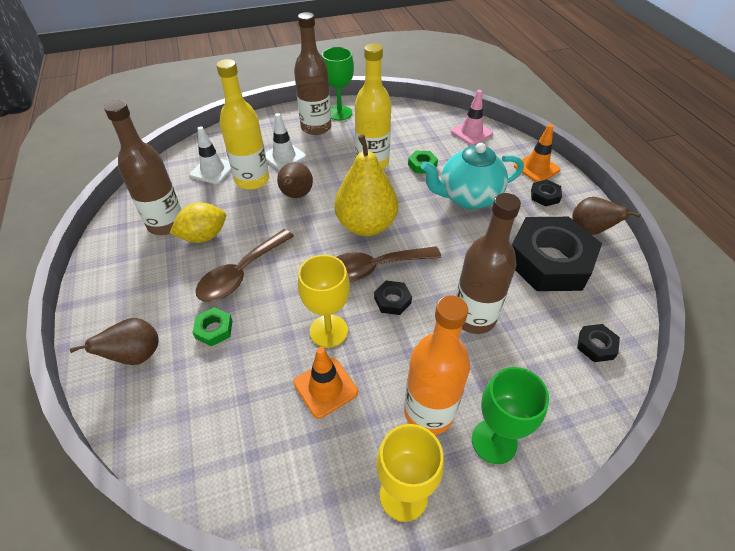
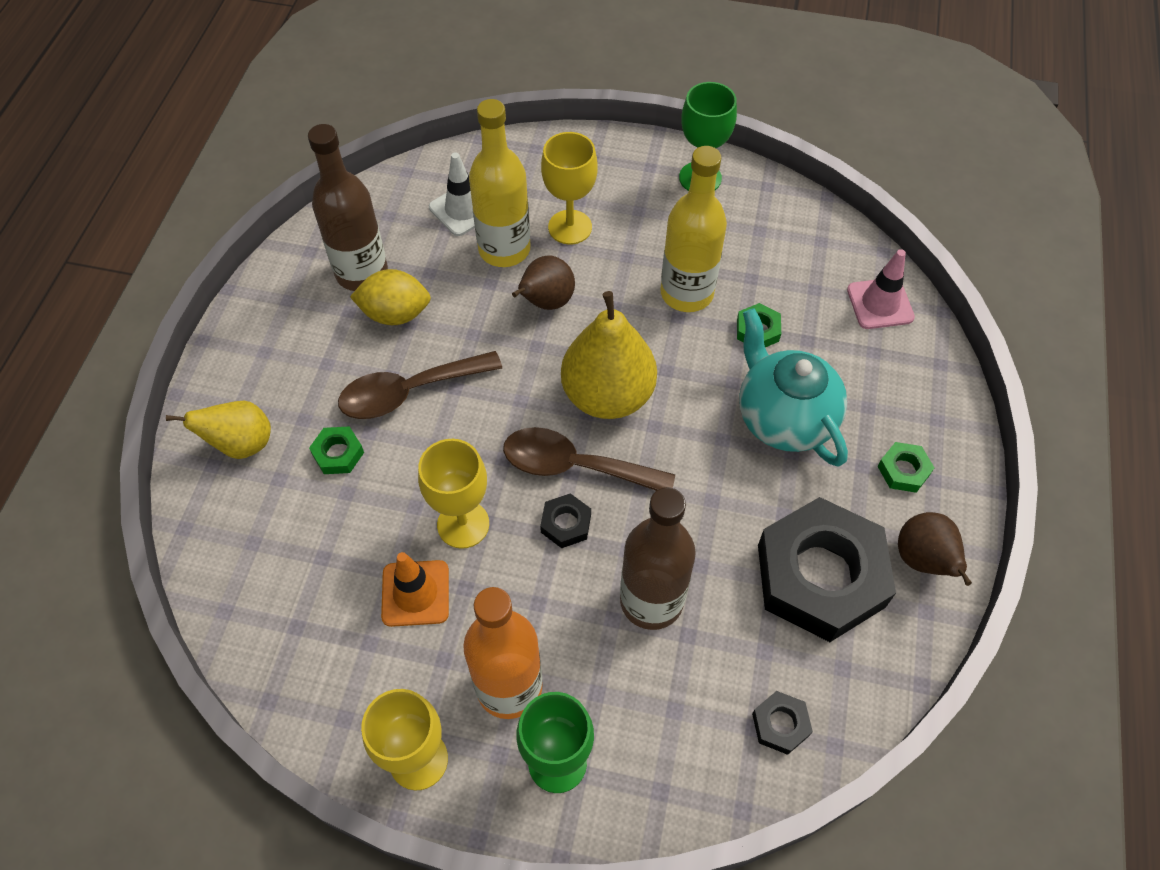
camera: 30 degrees right, 10 degrees up
brown pear [70,318,159,365] -> yellow pear [166,401,271,459]
white traffic cone [265,113,306,171] -> yellow goblet [541,132,598,244]
brown bottle [294,12,332,135] -> none
turquoise teapot [421,143,524,209] -> turquoise teapot turned 45 degrees clockwise [739,308,848,467]
orange traffic cone [514,124,560,182] -> none
black nut [531,179,562,207] -> green nut [877,442,934,493]

